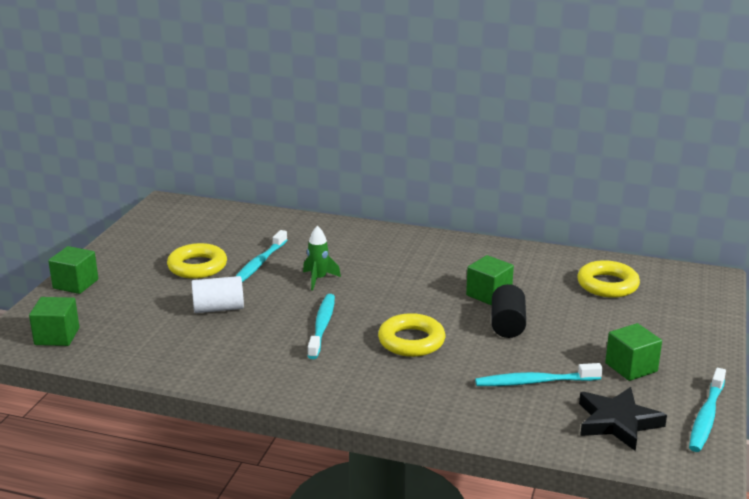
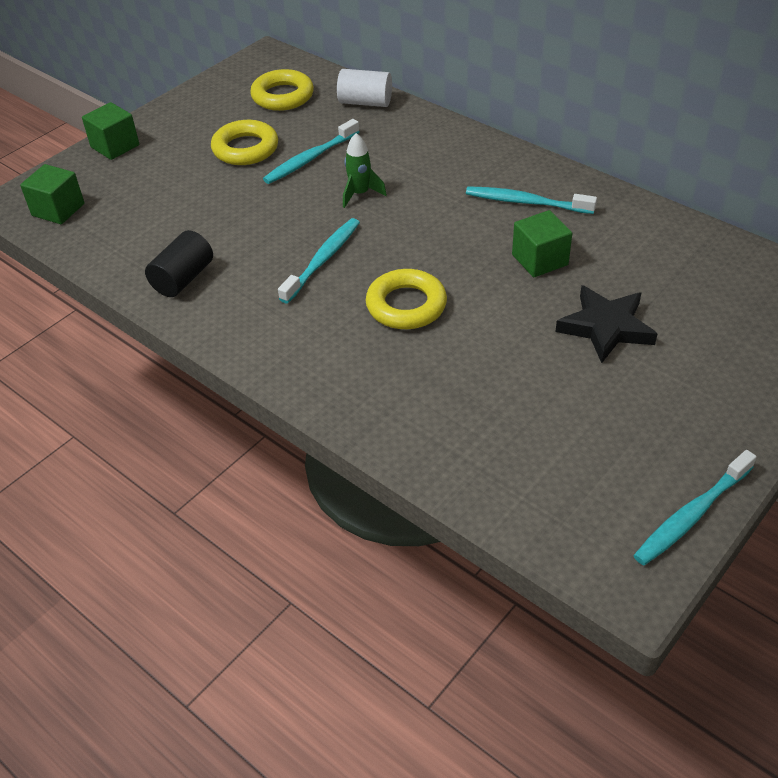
camera: 25 degrees right, 20 degrees up
white cylinder [192,276,244,313] -> white cylinder moved to [337,69,392,107]
turquoise toothbrush [475,363,603,386] -> turquoise toothbrush moved to [466,186,597,214]
black cylinder [491,284,526,338] -> black cylinder moved to [145,230,213,297]
yellow ring [577,260,640,298] -> yellow ring moved to [250,69,314,111]
black star [579,387,667,451] -> black star moved to [555,285,657,363]
green cube [605,323,662,381] -> none

